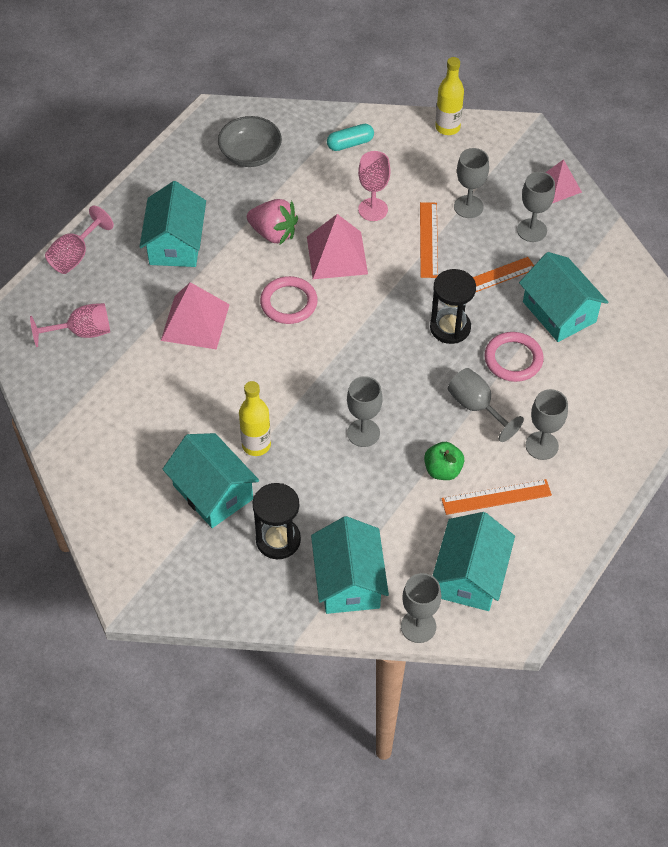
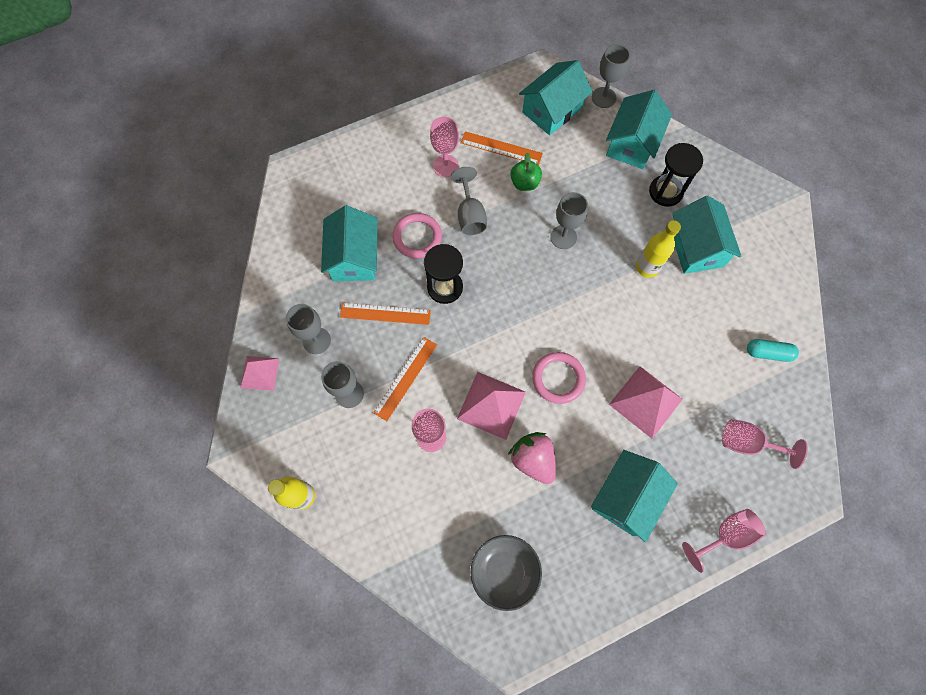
camera: 150 degrees left, 15 degrees up
turquoise capsule [327,124,374,151] -> turquoise capsule moved to [747,339,799,362]
grey goblet [526,389,568,460] -> pink goblet [430,117,459,177]

